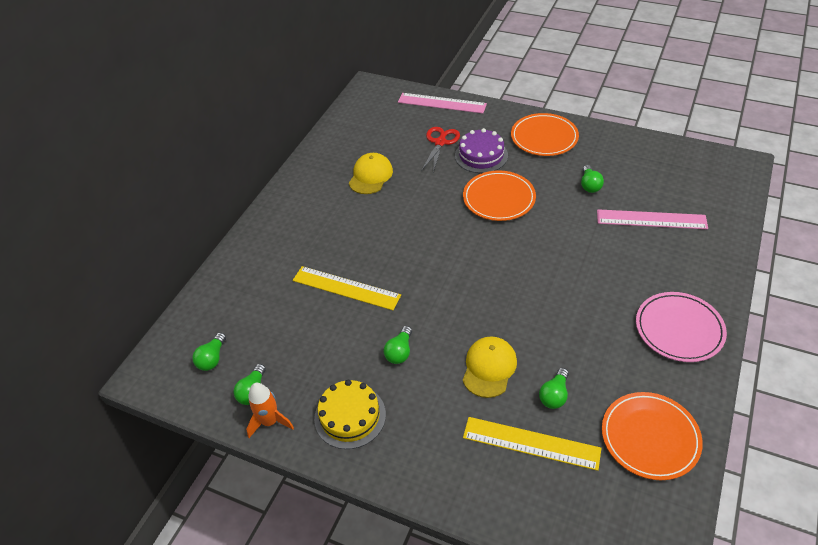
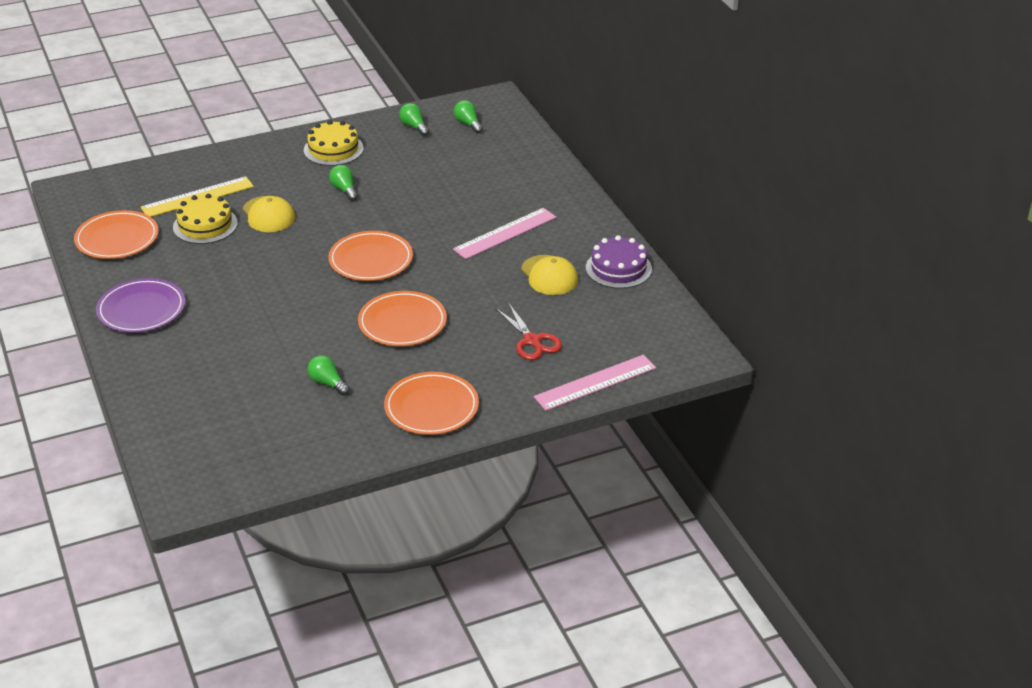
camera: 130 degrees right, 10 degrees down
orange rocket [246,383,294,438] -> none
yellow ruler [293,266,401,310] -> none
purple cake [455,128,508,173] -> purple cake moved to [586,235,652,289]
green light bulb [539,368,569,409] -> yellow cake [173,194,238,244]
pink ruler [597,209,708,229] -> pink ruler moved to [453,208,557,259]
pink plate [636,292,727,362] -> purple plate [96,278,185,333]
none -> orange plate [328,231,413,281]

